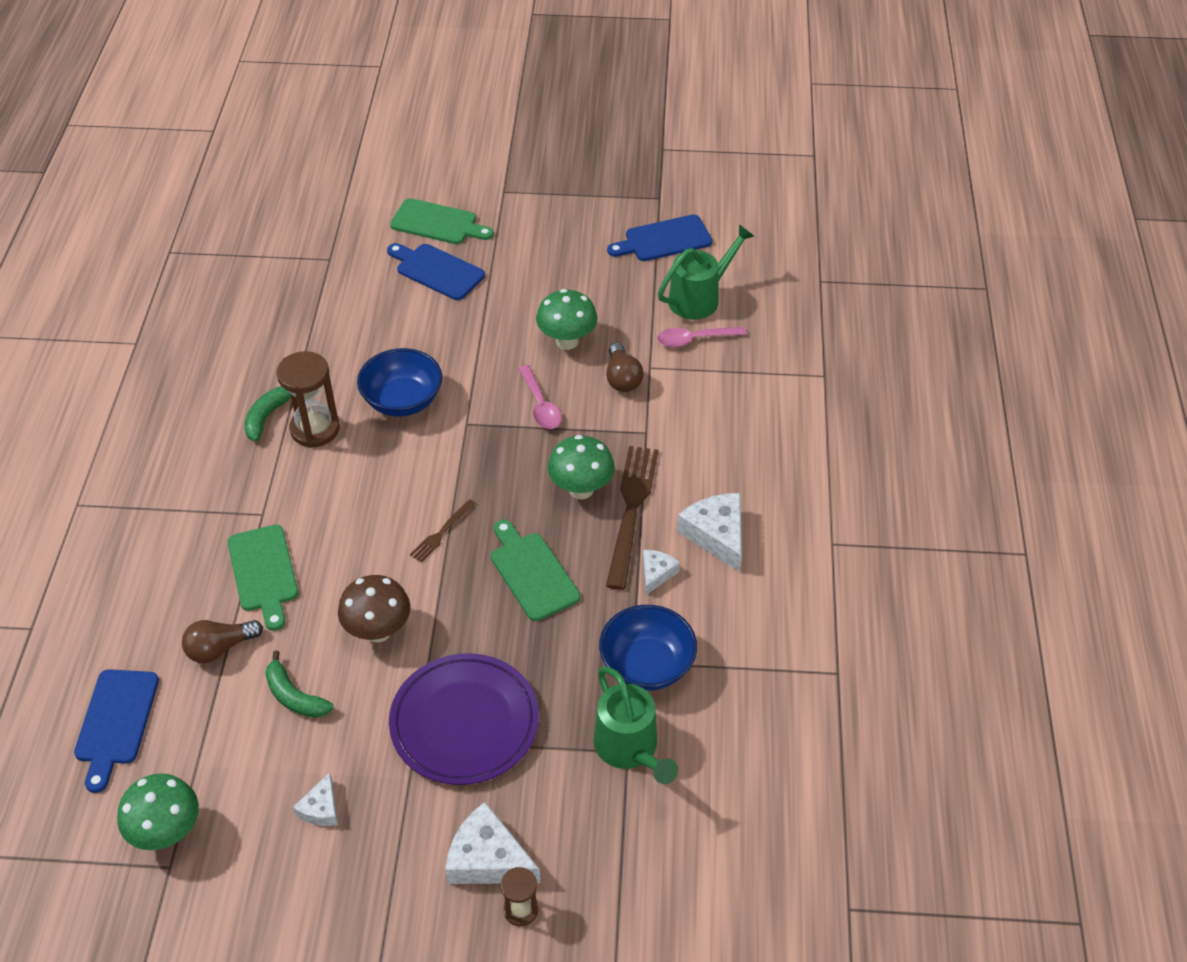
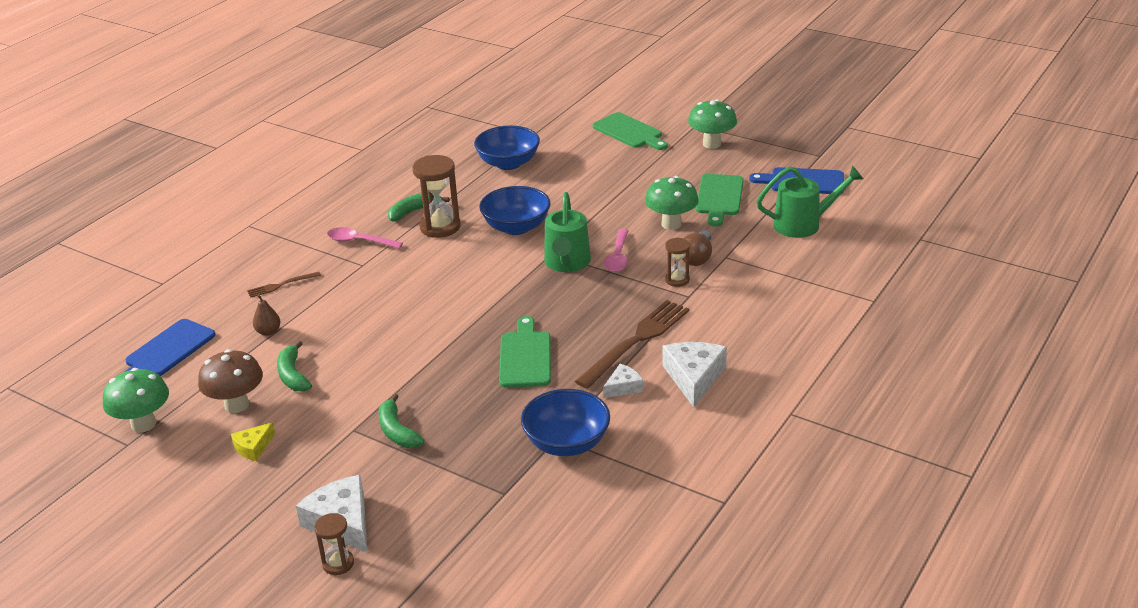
camera: 30 degrees right, 15 degrees down
brown light bulb [182,620,263,663] -> brown pear [253,294,281,336]
green cutting board [227,525,298,631] -> green cutting board moved to [696,174,744,227]
white cheese [293,772,338,826] -> yellow cheese [231,422,275,461]
brown mushroom [338,575,410,642] -> brown mushroom moved to [198,349,263,413]
blue cutting board [387,243,485,300] -> none
purple plate [389,653,539,785] -> green banana [379,394,424,448]
brown fork [410,499,476,563] -> brown fork moved to [247,272,321,298]
green mushroom [548,435,615,499] -> green mushroom moved to [688,99,737,149]
green watering can [593,667,678,784] -> green watering can moved to [544,192,591,272]
pink spoon [657,327,746,347] -> pink spoon moved to [327,227,403,249]
none -> blue bowl [474,125,540,170]
none -> brown hourglass [665,238,690,287]

